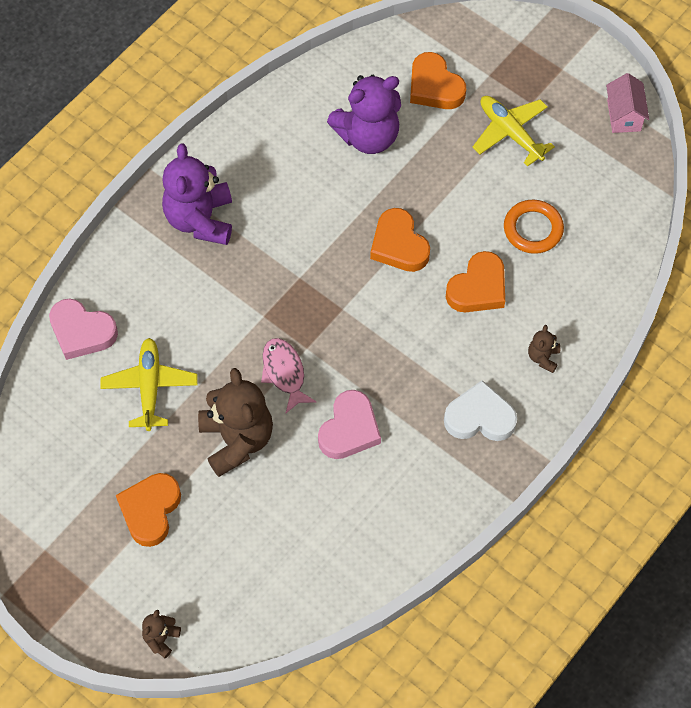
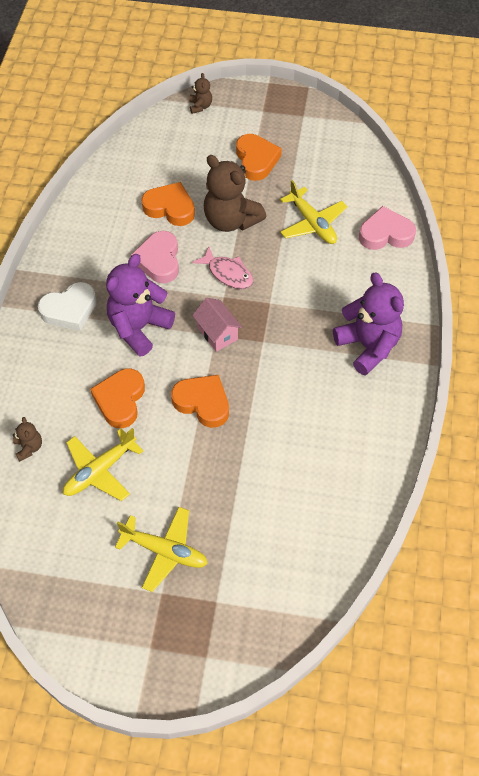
camera: 150 degrees right, 5 degrees down
purple teddy bear [327,75,401,154] -> purple teddy bear moved to [106,254,175,357]
orange heart [410,52,466,109] -> orange heart moved to [141,182,195,226]
orange ring [504,200,564,254] -> yellow plane [63,428,143,501]
brown teddy bear [528,325,560,373] -> brown teddy bear moved to [13,417,42,461]
pink house [606,73,649,133] -> pink house moved to [192,298,242,352]

